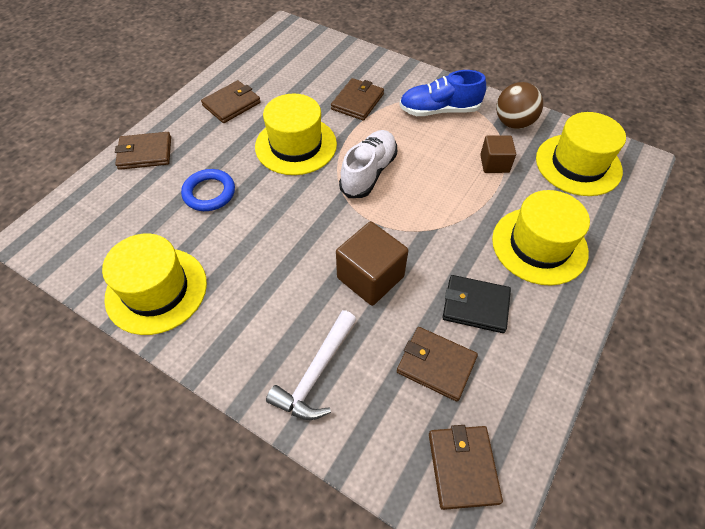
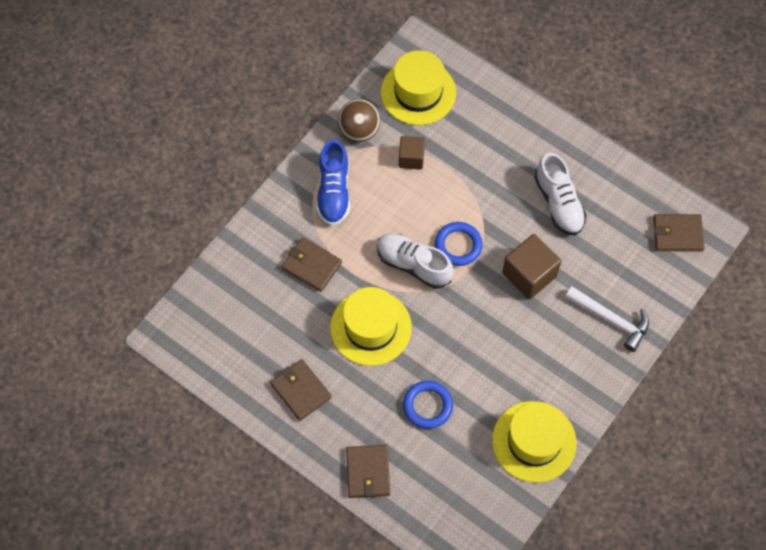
camera: 85 degrees left, 10 degrees up
brown wallet [397,327,478,402] -> none
black wallet [442,275,511,333] -> white shoe [534,153,587,235]
yellow hat [492,190,590,286] -> none
none -> blue ring [435,222,483,266]

